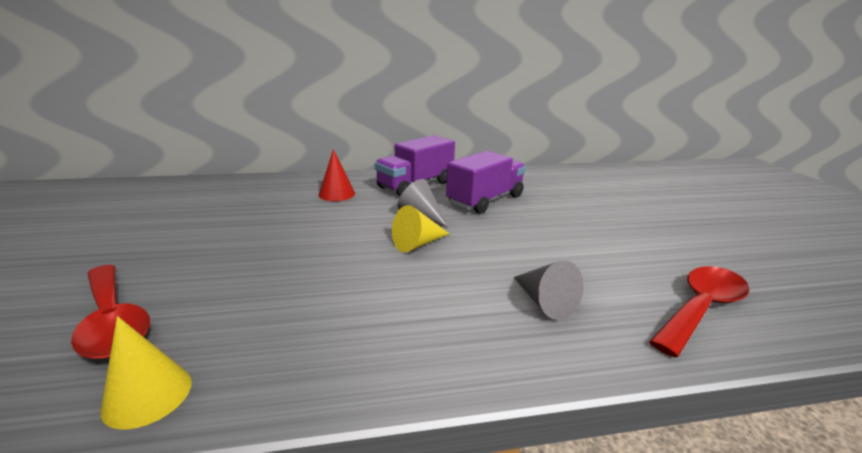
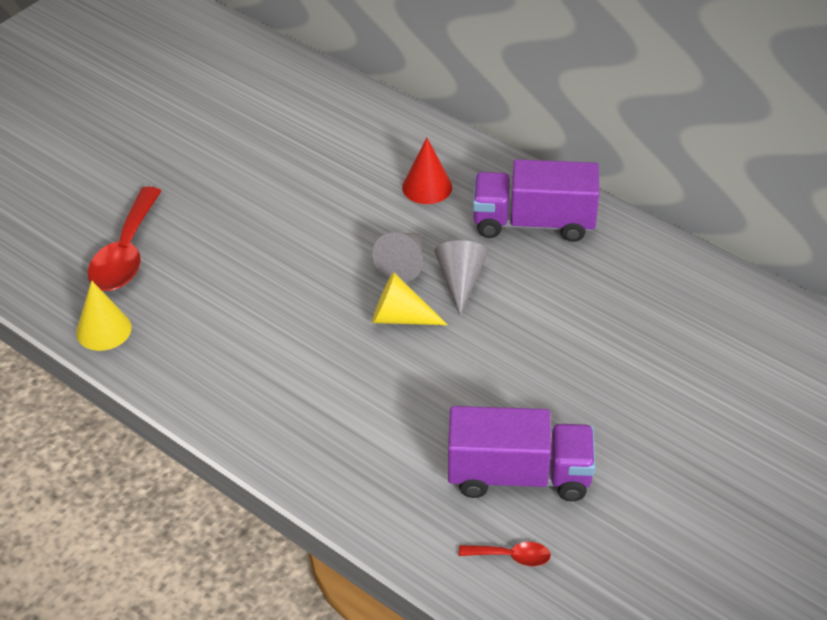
camera: 50 degrees right, 20 degrees up
purple truck [446,151,526,214] -> purple truck moved to [448,406,595,501]
grey cone [514,260,584,320] -> grey cone moved to [372,232,423,282]
red spoon [649,266,750,357] -> red spoon [459,542,551,566], size x0.48

